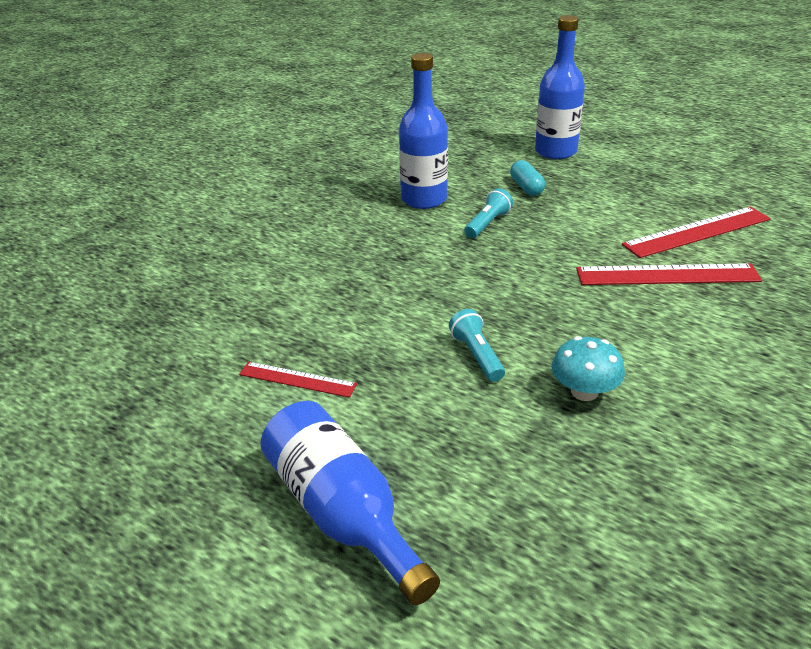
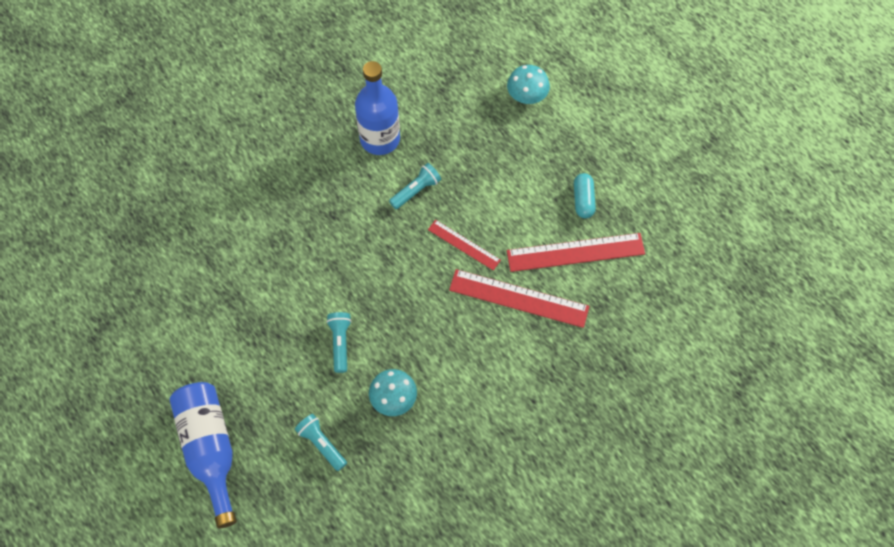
camera: 15 degrees right, 30 degrees up
red ruler [239,362,357,398] -> red ruler moved to [428,220,501,271]
turquoise capsule [510,160,545,196] -> turquoise capsule moved to [574,173,596,218]
blue bottle [535,15,585,159] -> turquoise mushroom [507,65,550,104]
none -> turquoise flashlight [295,414,347,471]

